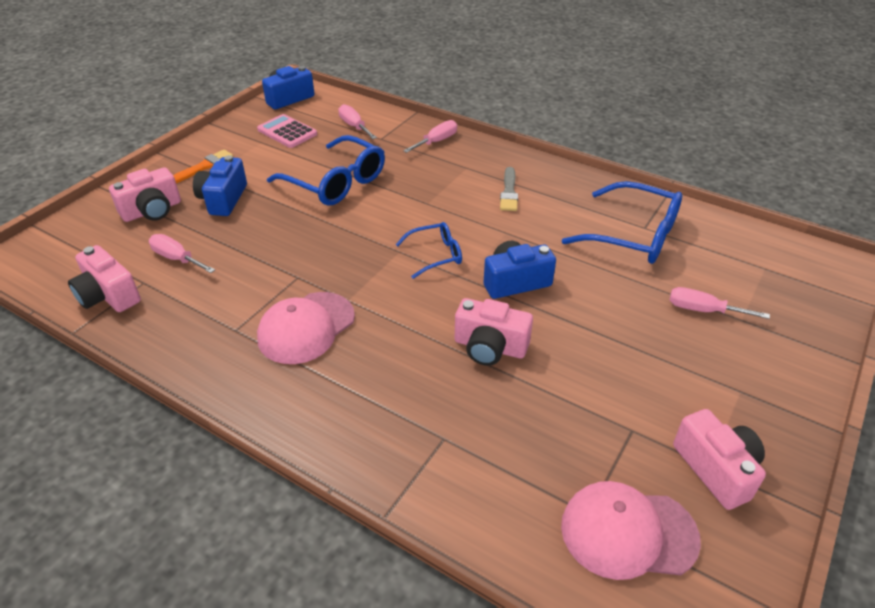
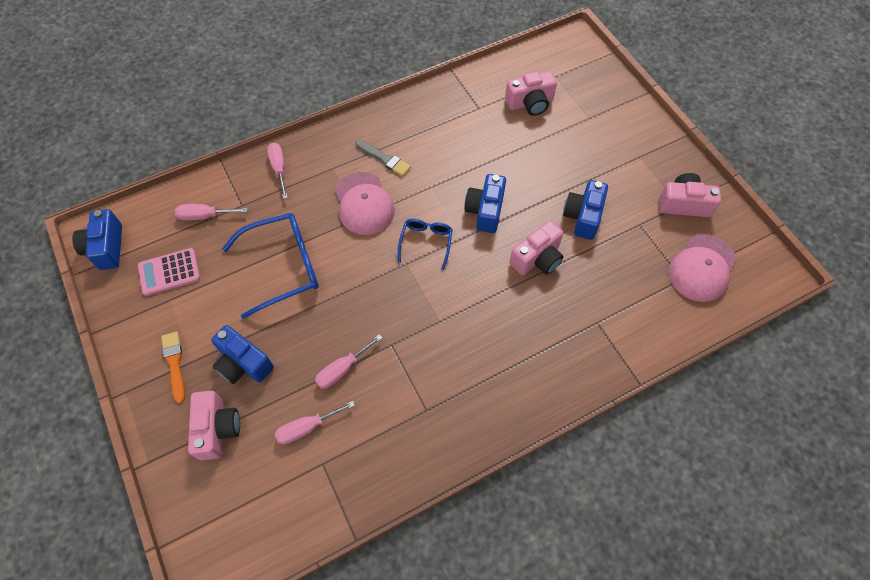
camera: 60 degrees left, 20 degrees up
pink camera [68,245,141,312] -> pink camera moved to [505,71,557,116]
pink cap [257,292,355,364] -> pink cap moved to [335,172,395,235]
blue glasses [562,181,682,264] -> none
pink screwdriver [669,287,770,319] -> pink screwdriver moved to [315,334,382,389]
none -> blue camera [563,180,608,240]

